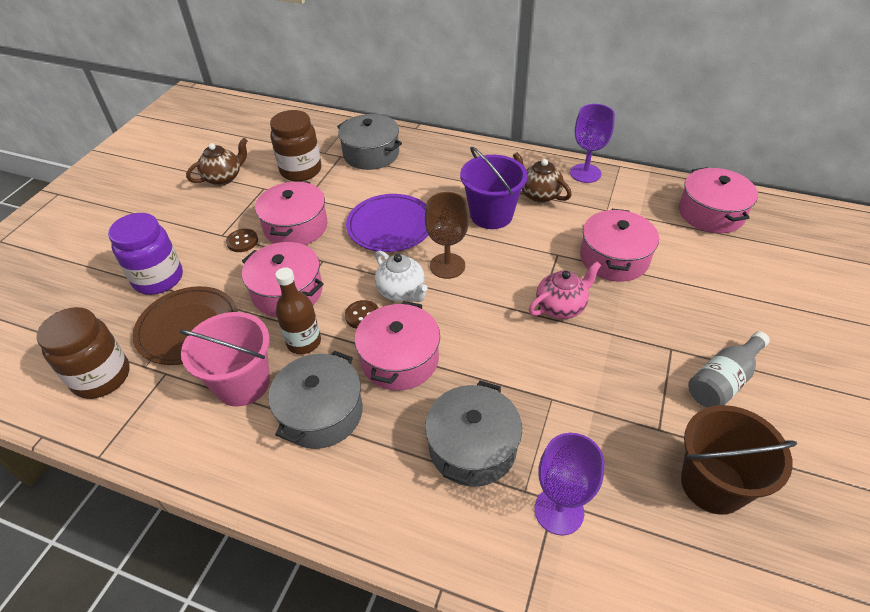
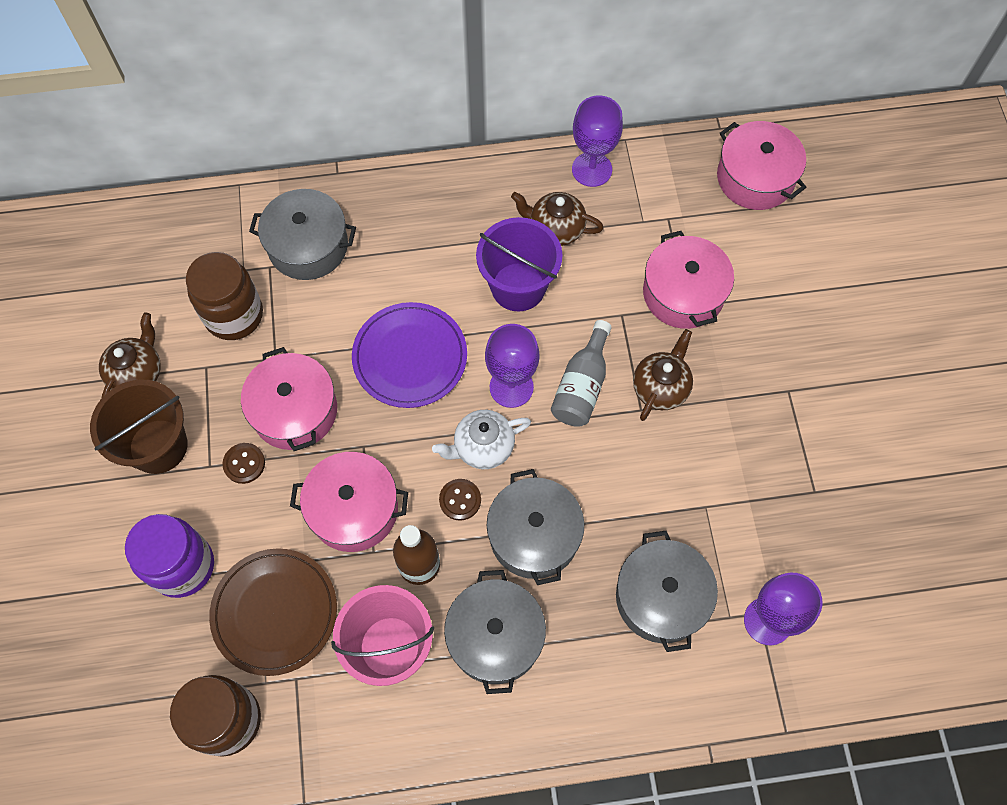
camera: 30 degrees left, 20 degrees up
pink pot [354,301,440,391] -> grey pot [486,469,584,585]
white teapot [375,251,428,302] -> white teapot turned 135 degrees clockwise [432,410,531,469]
brown goblet [425,192,469,279] -> purple goblet [485,324,539,408]
pink teapot [529,261,601,319] -> brown teapot [633,329,693,421]
brown bucket [681,405,797,515] -> brown bucket moved to [90,379,188,474]
grey bottle [688,331,770,408] -> grey bottle moved to [551,320,612,427]

